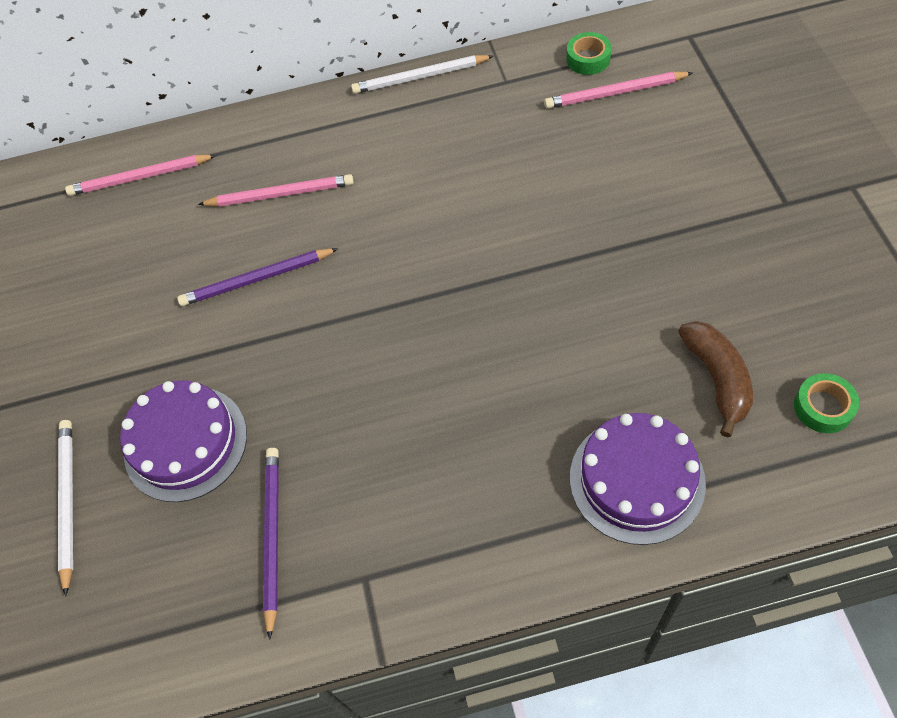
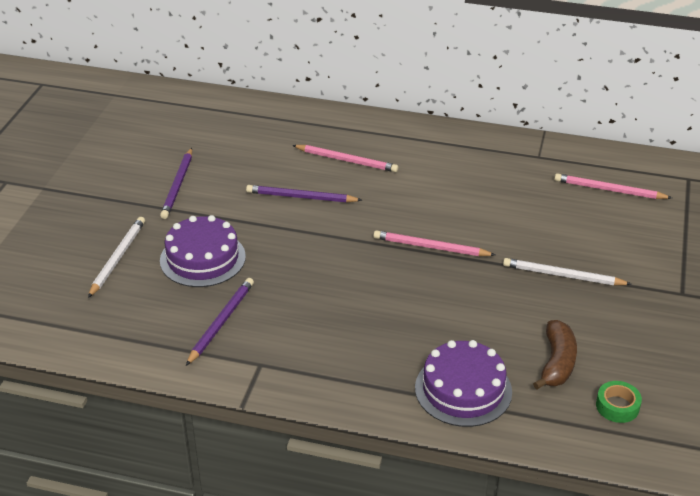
camera: 20 degrees right, 20 degrees down
pink pencil [65,155,217,196] -> pink pencil moved to [373,230,495,256]
white pencil [351,55,494,94] -> white pencil moved to [503,258,632,285]
green tape [566,32,611,75] -> none
none -> purple pencil [160,148,192,219]

